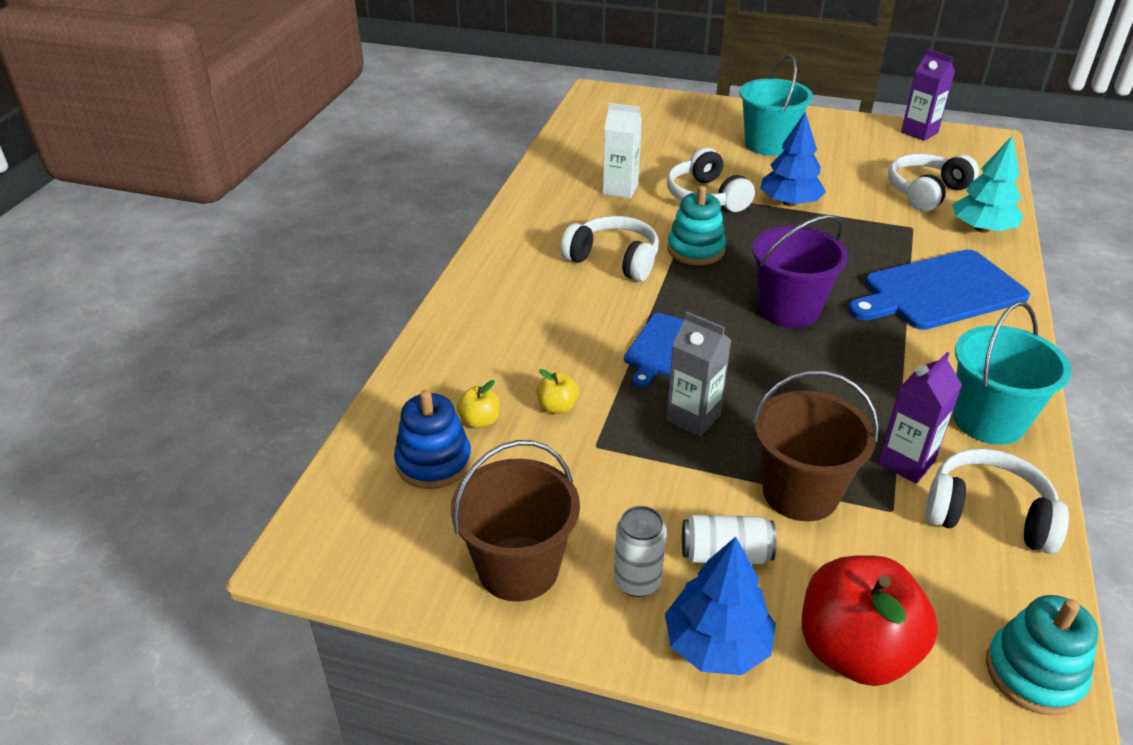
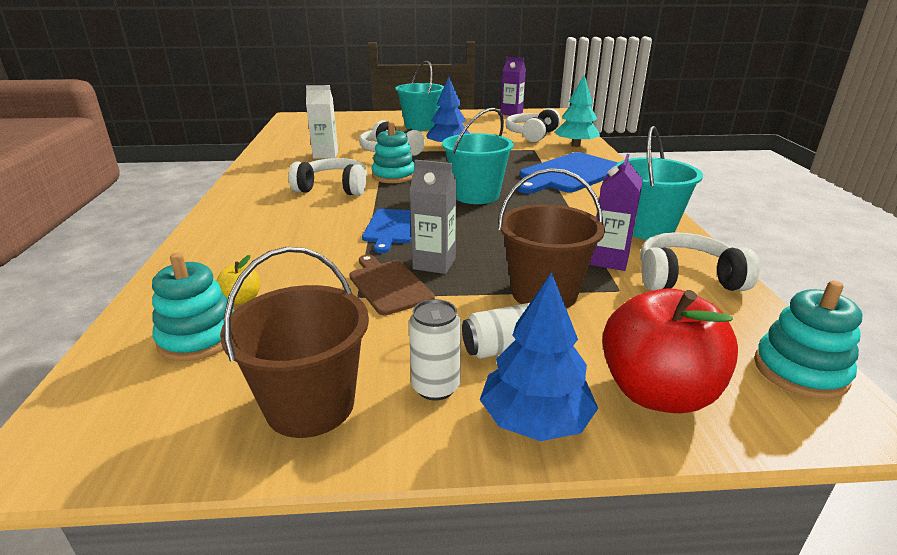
camera: 20 degrees left, 10 degrees down
blue stacking toy [394,390,472,489] -> turquoise stacking toy [152,252,234,361]
yellow apple [536,369,579,414] -> none
purple bucket [752,215,848,328] -> turquoise bucket [442,108,514,204]
none -> brown cutting board [349,255,435,315]

